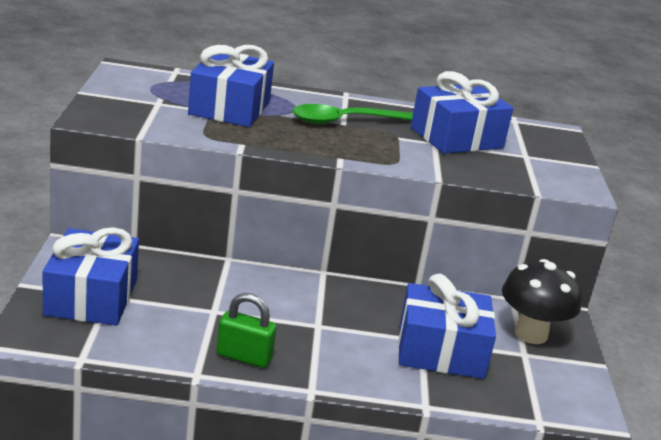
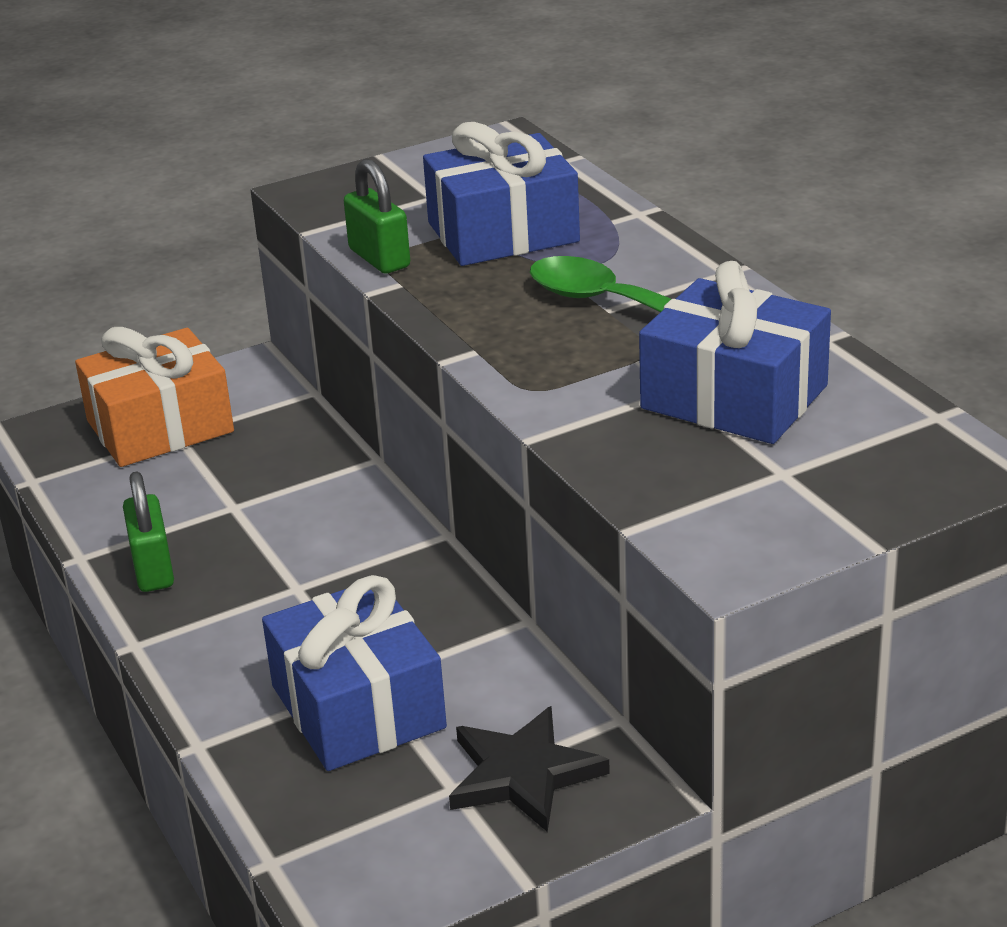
camera: 65 degrees right, 5 degrees up
blue gift [43,227,139,326] -> orange gift [75,327,234,467]
black mushroom [502,259,582,344] -> black star [449,706,610,832]
none -> green padlock [344,159,410,274]

